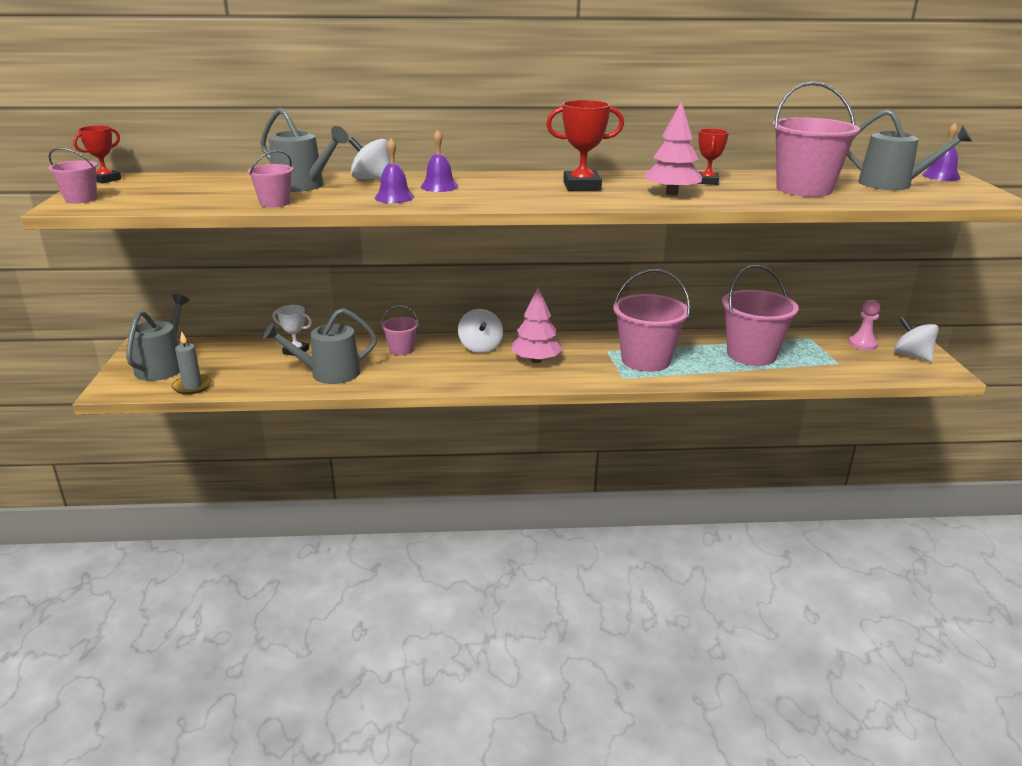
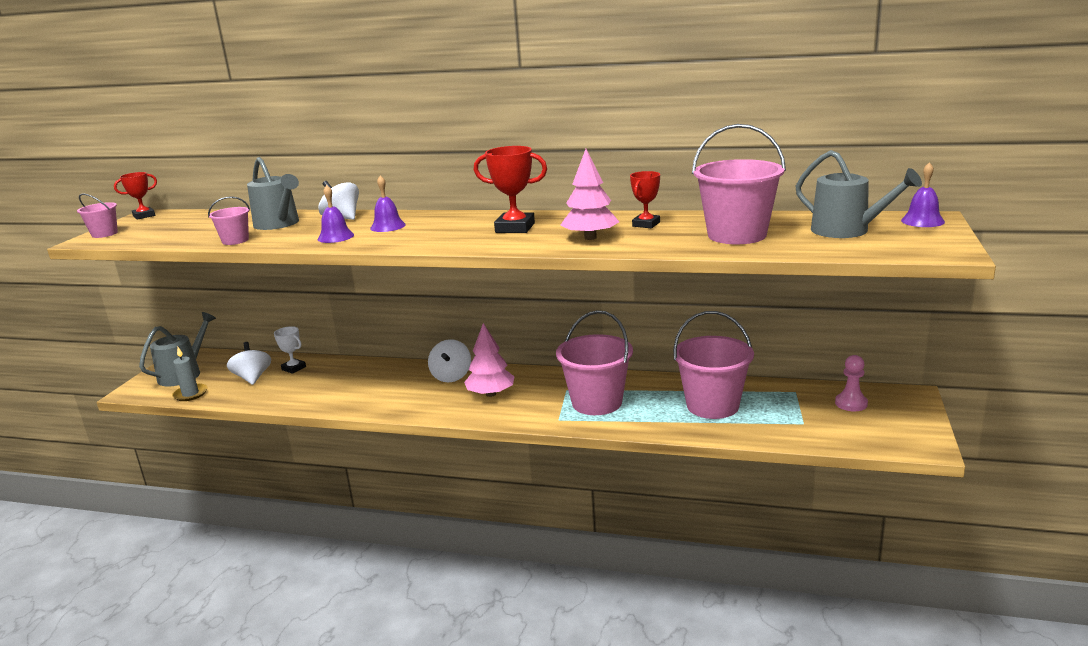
camera: 20 degrees right, 5 degrees down
grey watering can [263,308,377,384] -> none
pink bucket [381,305,419,355] -> none
white spinning top [894,317,939,362] -> white spinning top moved to [227,342,271,385]

